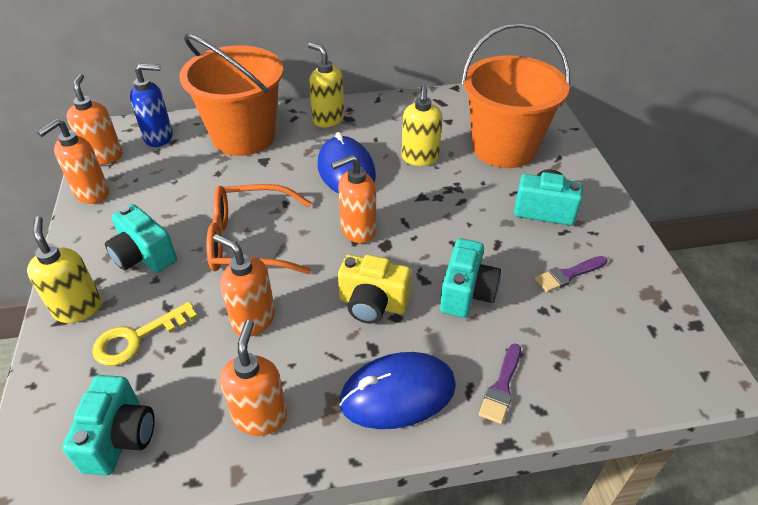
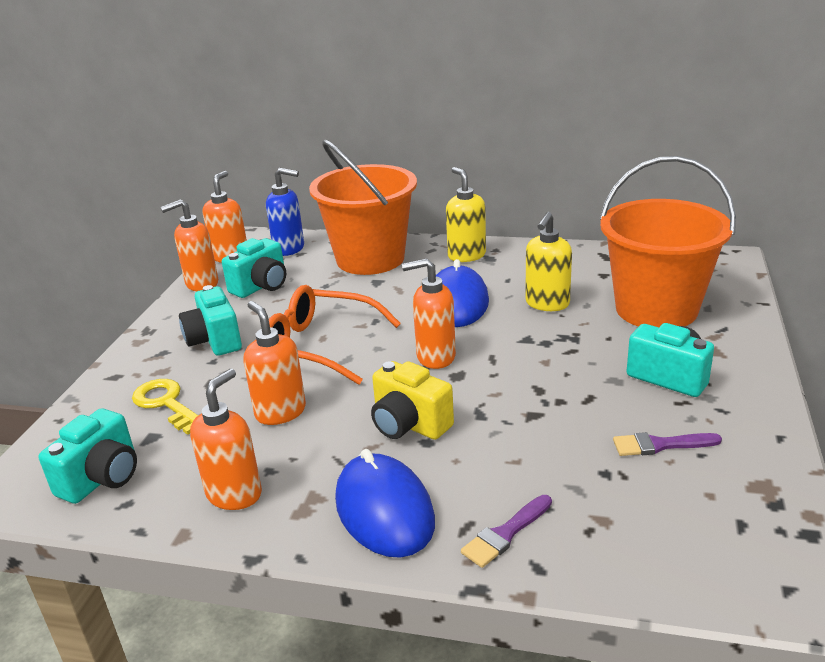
camera: 25 degrees right, 15 degrees down
yellow soap dispenser [27,217,102,323] -> none
yellow key [92,302,197,366] -> yellow key turned 60 degrees clockwise [132,379,198,435]
blue mouse [339,352,456,429] -> blue mouse turned 60 degrees clockwise [335,449,435,558]
turquoise camera [440,238,501,318] -> turquoise camera moved to [222,238,286,298]

